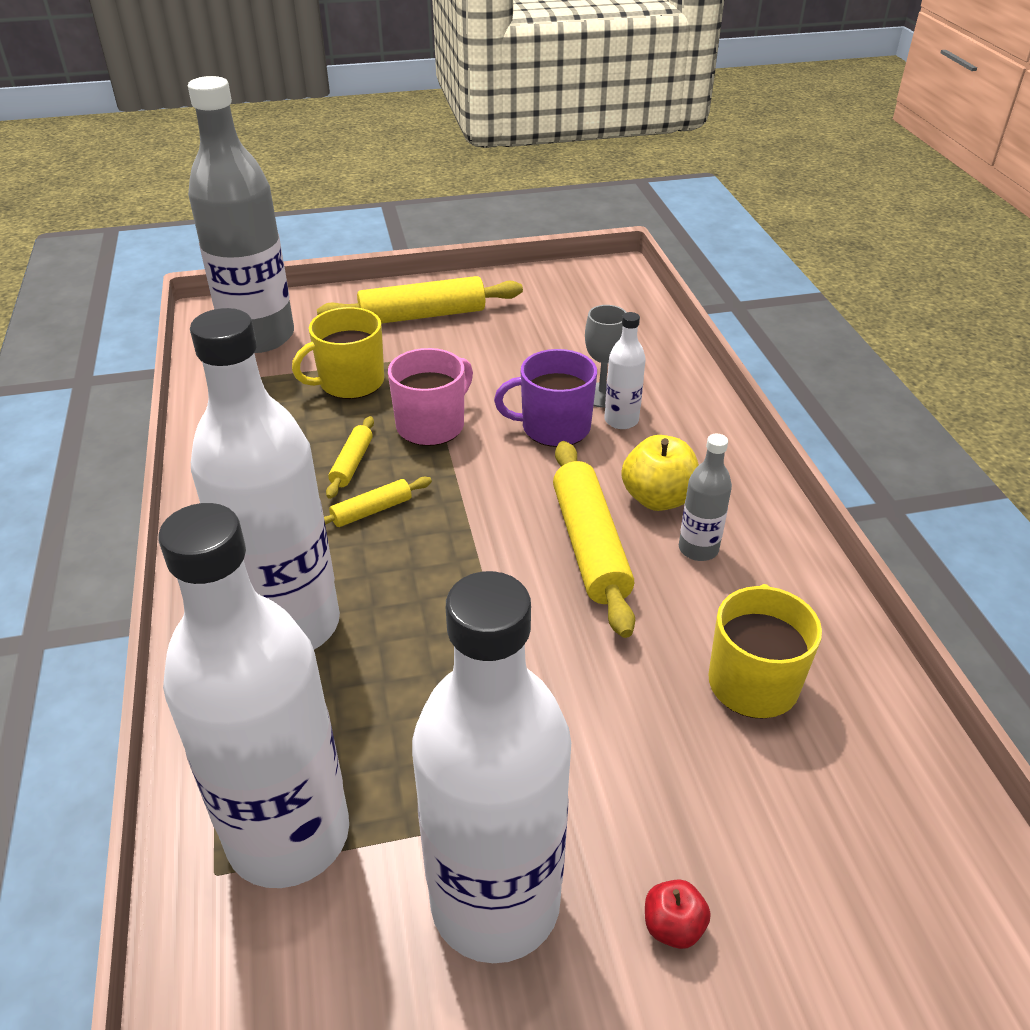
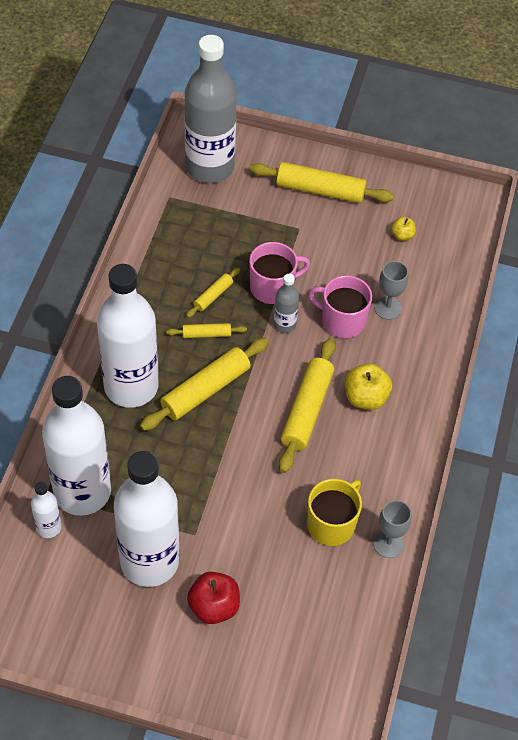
camera: 25 degrees right, 15 degrees up
yellow mug [292,307,384,399] -> none
purple mug [494,349,597,447] -> pink mug [308,275,372,338]
white bottle [604,312,646,429] -> white bottle moved to [31,482,62,538]
red apple [645,879,711,949] -> red apple [187,572,240,624], size x1.78
grey bottle [679,434,732,561] -> grey bottle moved to [274,274,299,333]
none -> yellow rolling pin [140,338,269,431]
none -> grey goblet [373,500,411,558]
none -> yellow apple [391,217,416,241]

